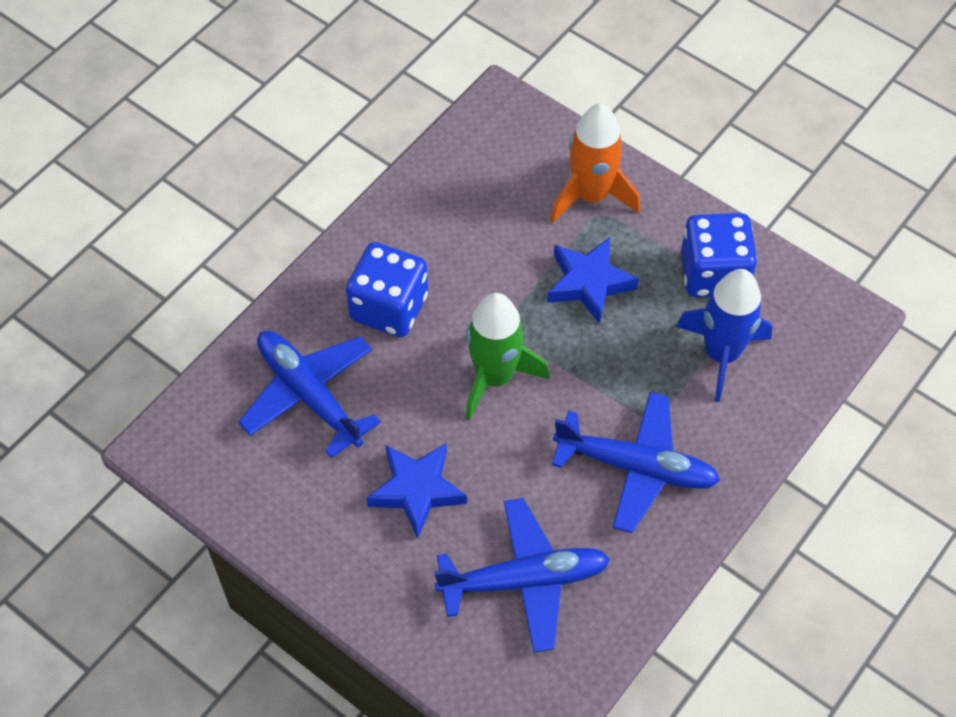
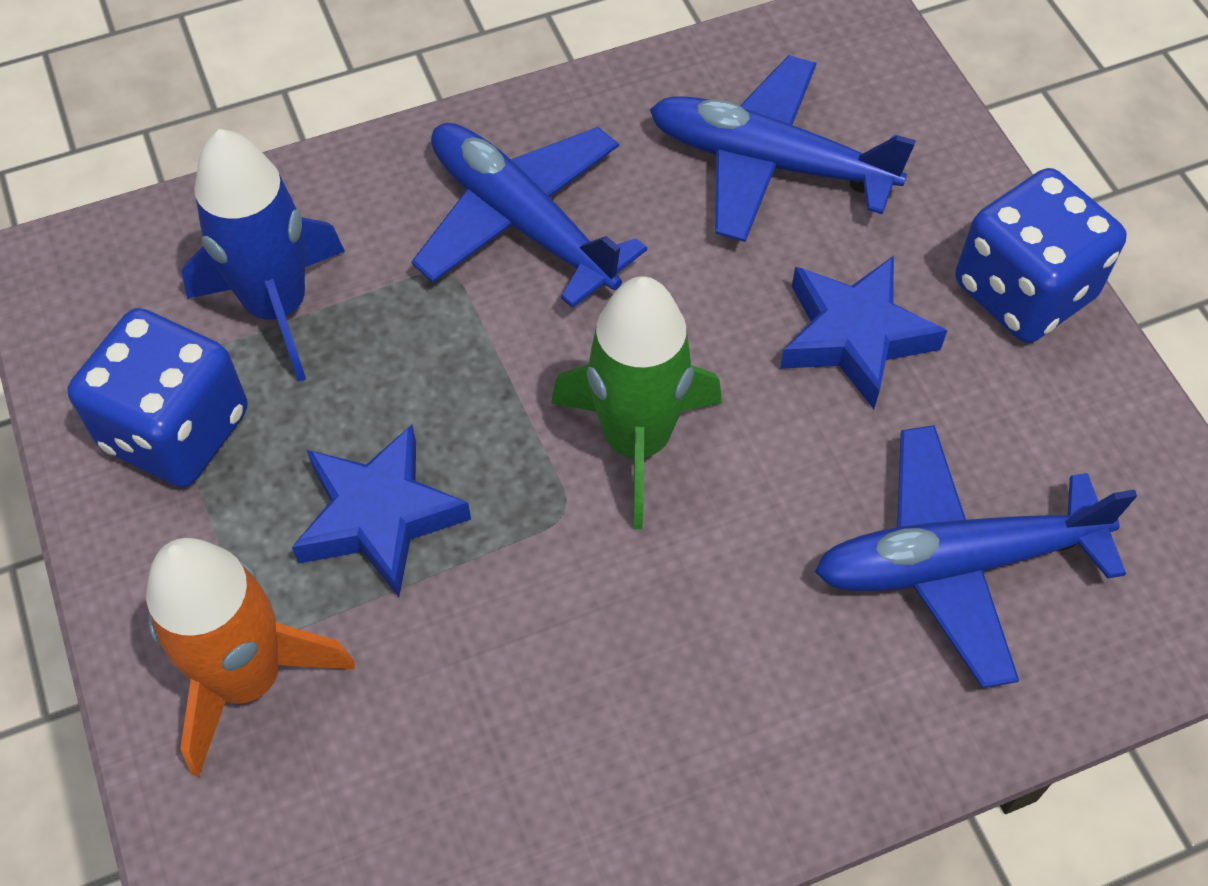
camera: 150 degrees left, 0 degrees up
blue plane [238,331,381,458] -> blue plane turned 90 degrees clockwise [815,425,1137,688]
blue dice [346,242,428,337] -> blue dice moved to [955,168,1127,343]

